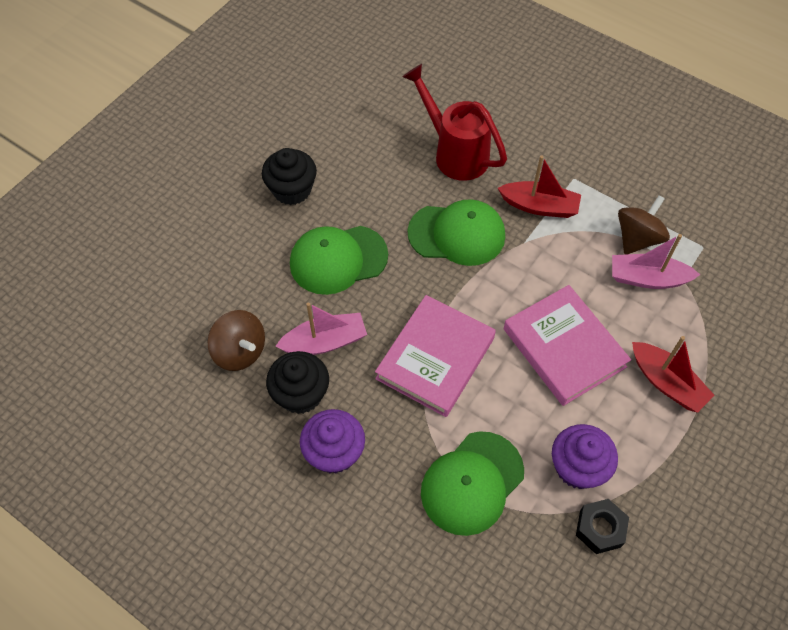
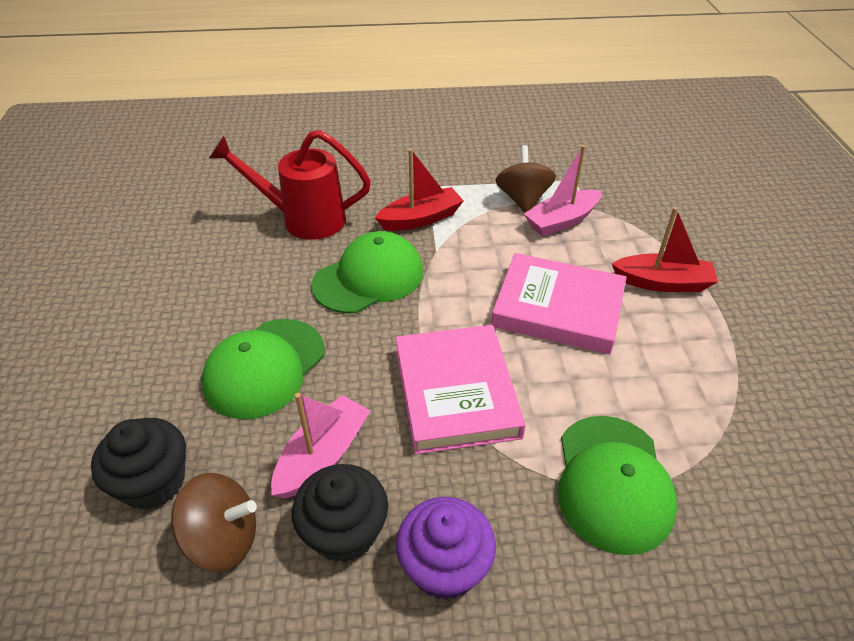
camera: 40 degrees left, 15 degrees down
black cupcake [262,148,317,205] -> black cupcake moved to [91,418,186,510]
purple cupcake [552,424,618,489] -> none
black nut [576,499,629,554] -> none

